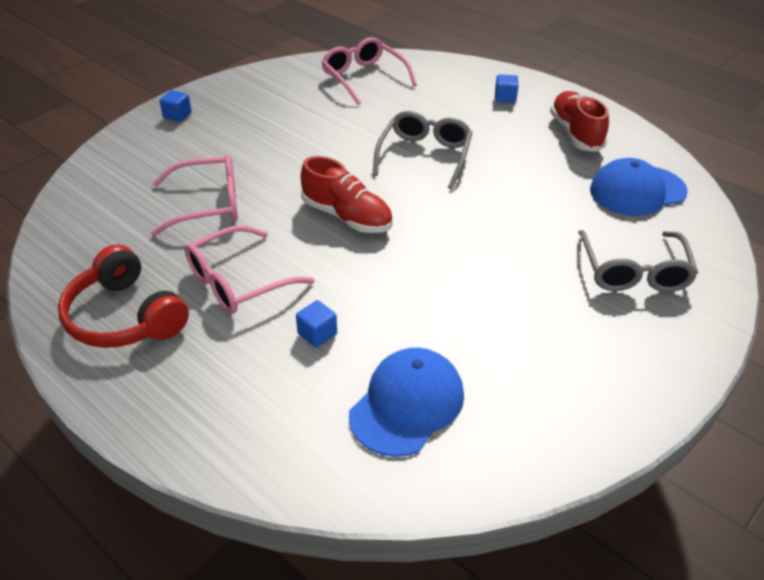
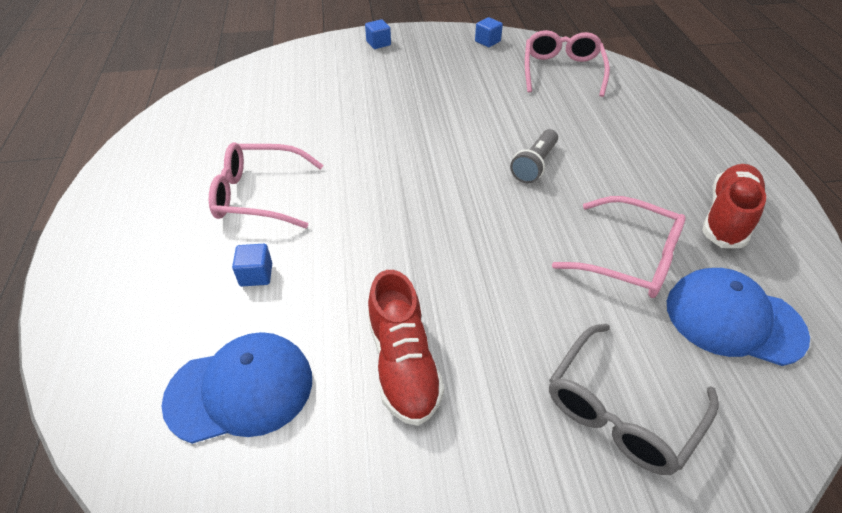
camera: 40 degrees right, 5 degrees up
red headphones [58,244,189,348] -> none
pink glasses [151,155,238,236] -> pink glasses moved to [552,196,686,298]
red shoe [301,156,393,233] -> red shoe moved to [367,270,444,426]
grey glasses [373,111,472,190] -> grey flashlight [510,129,558,183]
blue cube [495,74,518,103] -> blue cube moved to [475,17,503,47]

